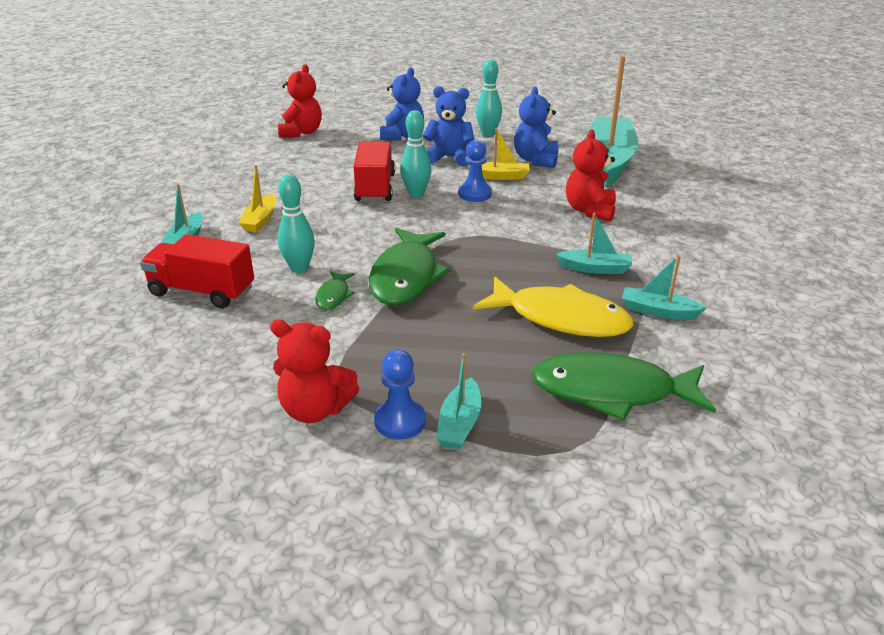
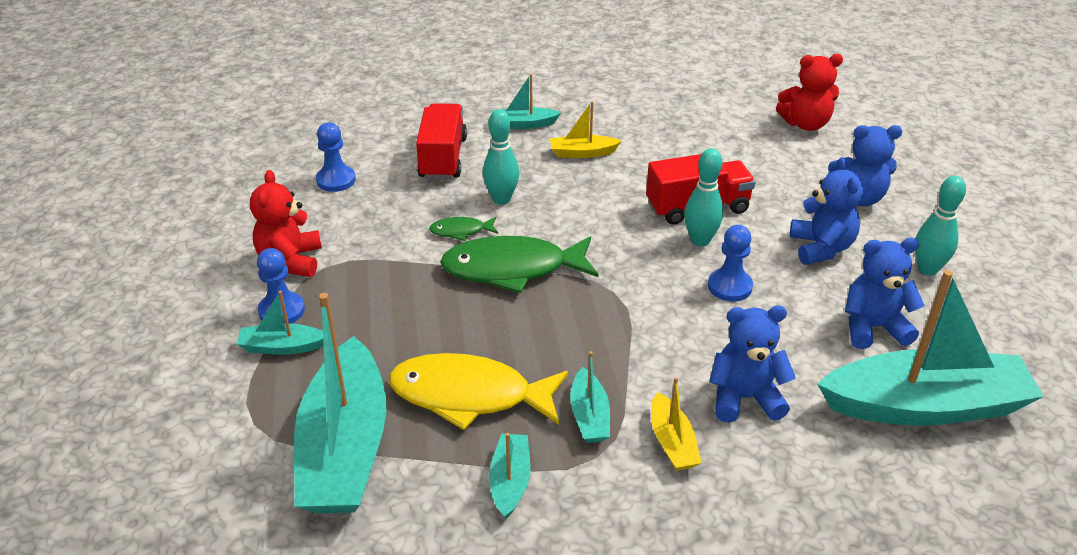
camera: 75 degrees right, 5 degrees up
yellow boat [468,128,530,180] -> yellow boat moved to [651,377,702,471]
yellow fish [473,277,634,337] -> yellow fish turned 90 degrees clockwise [389,353,568,430]
green fish [532,352,716,421] -> turquoise boat [294,293,386,513]
red teddy bear [566,130,616,222] -> blue teddy bear [709,306,796,423]
none -> blue pawn [316,122,356,192]

